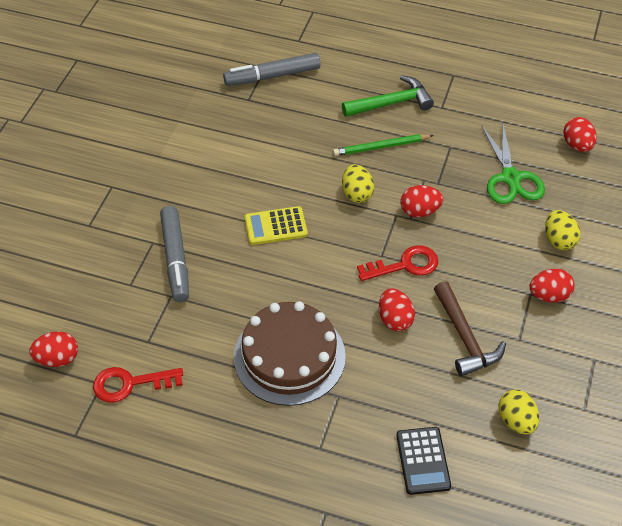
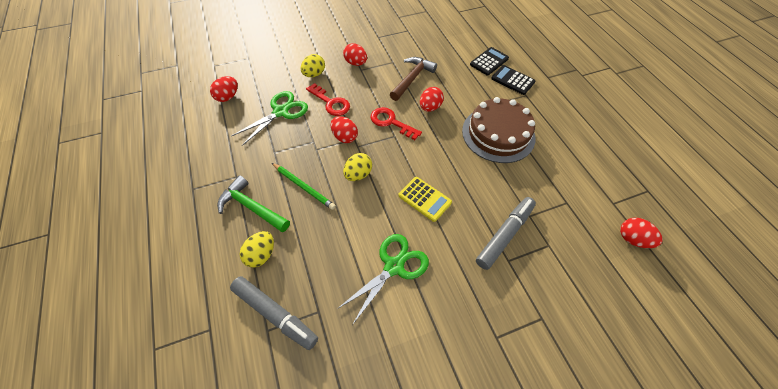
camera: 130 degrees left, 5 degrees up
red key [93,367,183,403] -> red key moved to [306,83,350,116]
yellow egg [498,390,539,435] -> yellow egg moved to [239,231,274,267]
none -> green scissors [337,234,429,324]
none -> black calculator [491,65,535,95]

